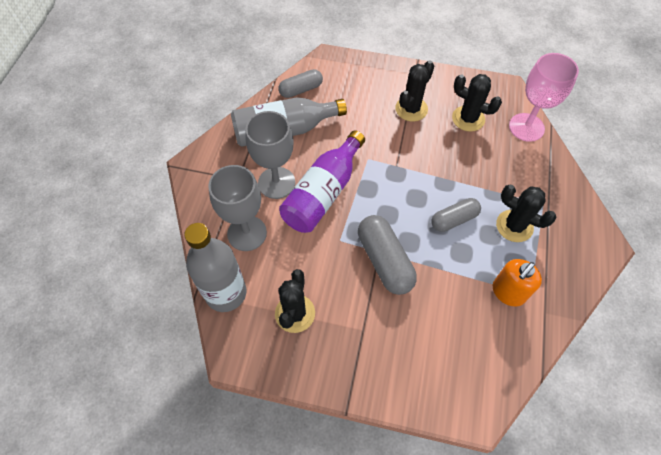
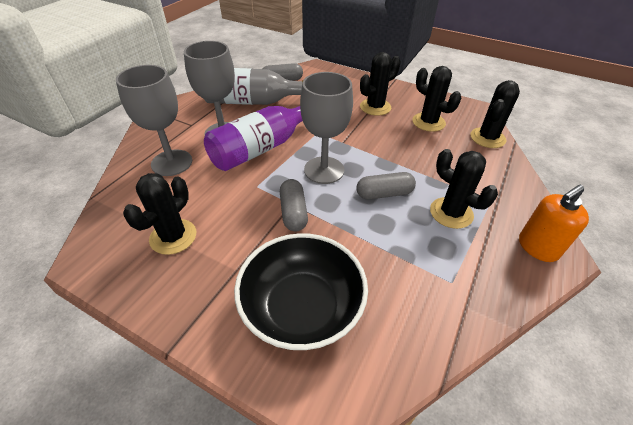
camera: 15 degrees right, 15 degrees down
grey bottle [184,223,247,312] -> none
grey capsule [358,215,417,295] -> grey capsule [280,179,308,231], size x0.65
orange soap dispenser [493,259,542,306] -> orange soap dispenser moved to [519,185,589,262]
pink goblet [509,53,579,142] -> black cactus [470,80,520,148]
none -> black bowl [234,233,368,350]
none -> grey goblet [300,72,353,184]

